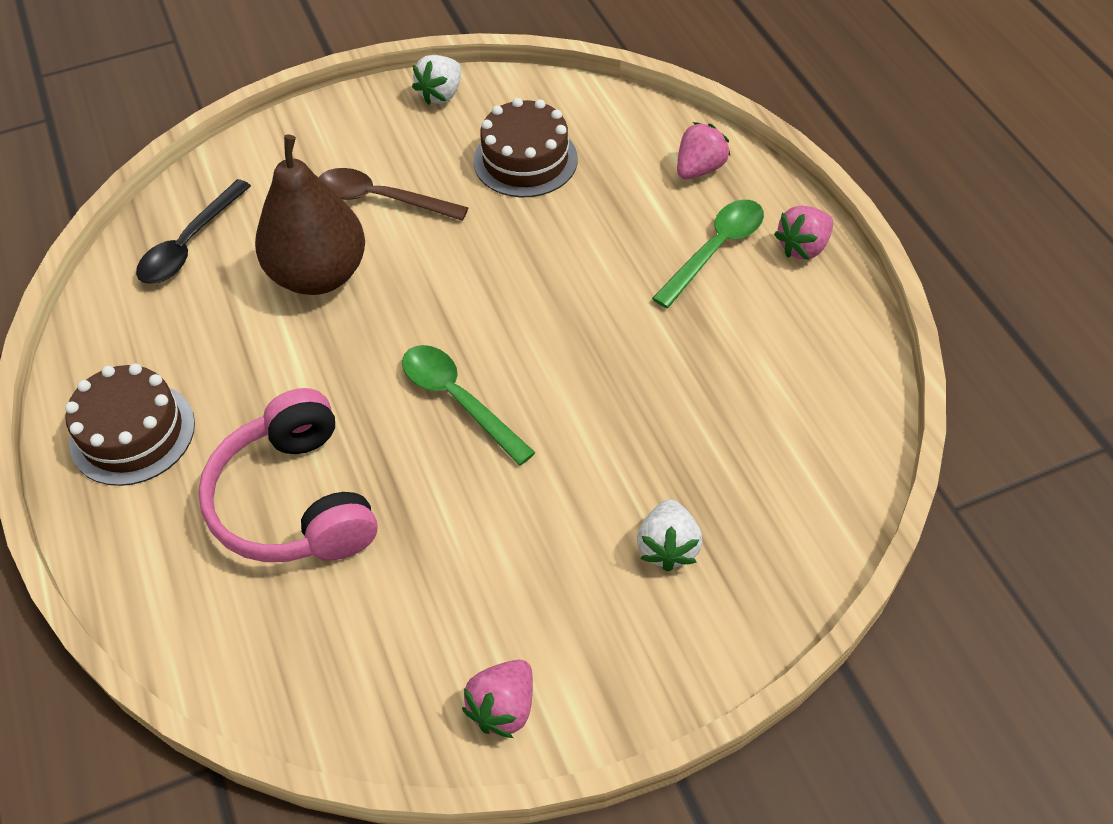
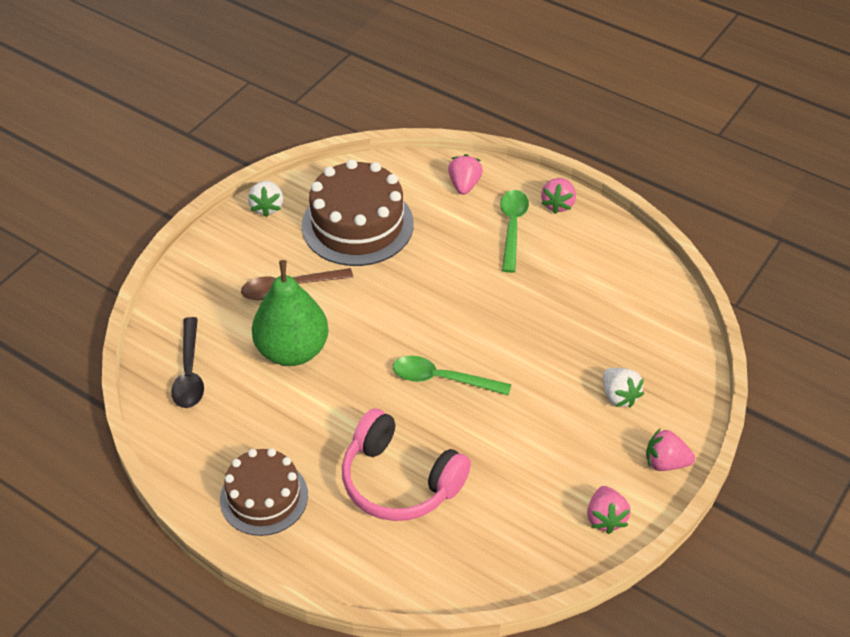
camera: 35 degrees left, 5 degrees down
brown pear [255,134,365,295] -> green pear [252,260,329,366]
brown cake [474,98,578,197] -> brown cake [302,159,414,266], size x1.52
none -> pink strawberry [646,429,695,471]

